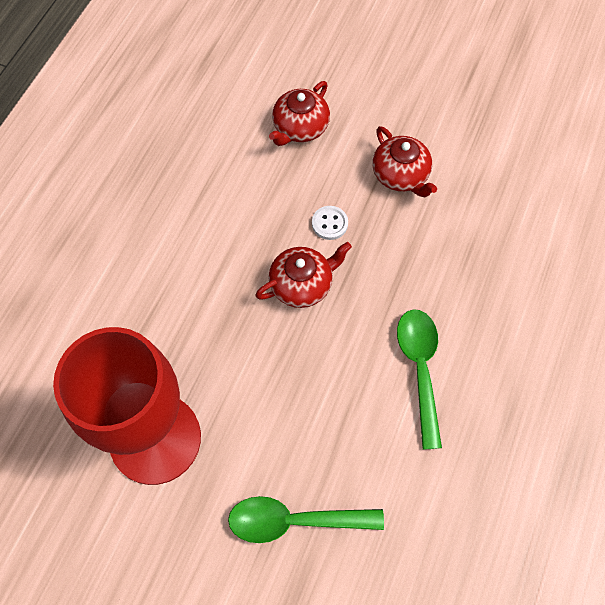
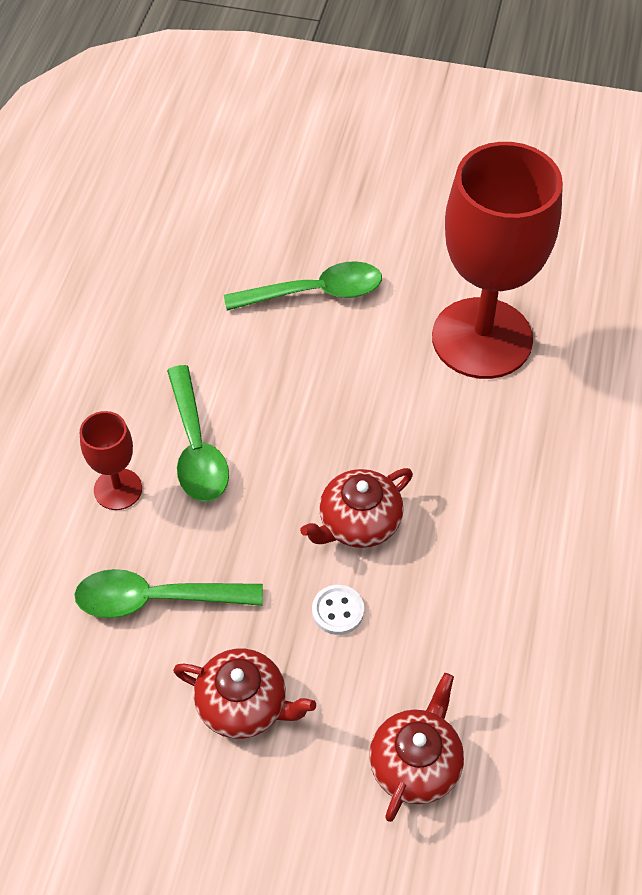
camera: 170 degrees right, 10 degrees down
red teapot [373,126,437,197] -> red teapot turned 150 degrees clockwise [173,649,316,739]
none -> green spoon [74,569,263,618]
none -> red goblet [80,411,142,510]

